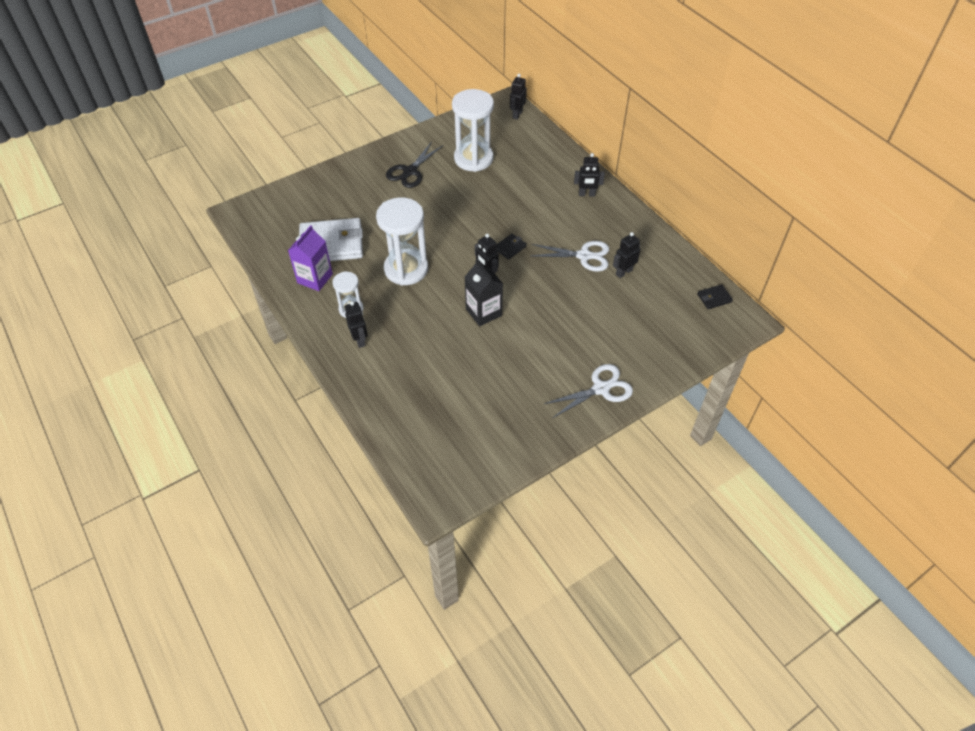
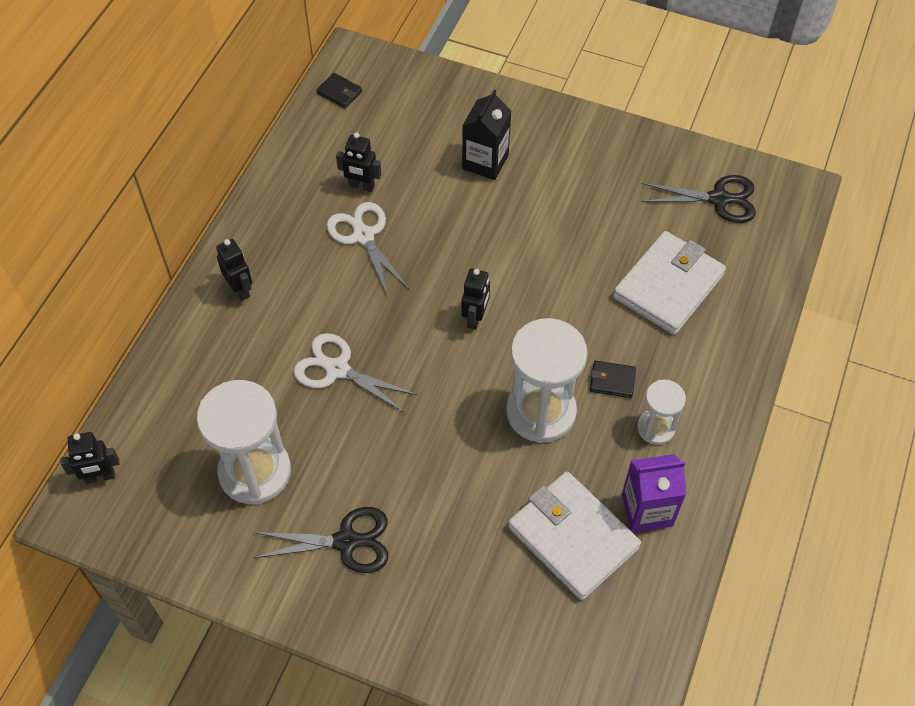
camera: 125 degrees left, 5 degrees up
black robot [345,301,368,348] -> none
black carton [465,260,503,326] -> black carton moved to [462,90,511,180]
black wallet [496,234,527,260] -> black wallet moved to [590,361,636,398]
white scissors [544,364,633,418] -> white scissors moved to [293,333,418,414]
none -> white wallet [613,231,726,335]
none -> black scissors [641,175,756,223]

